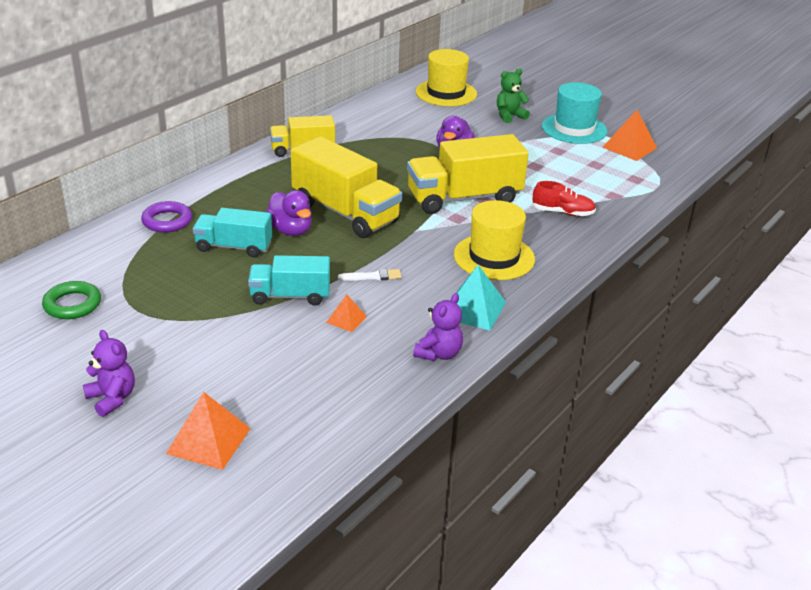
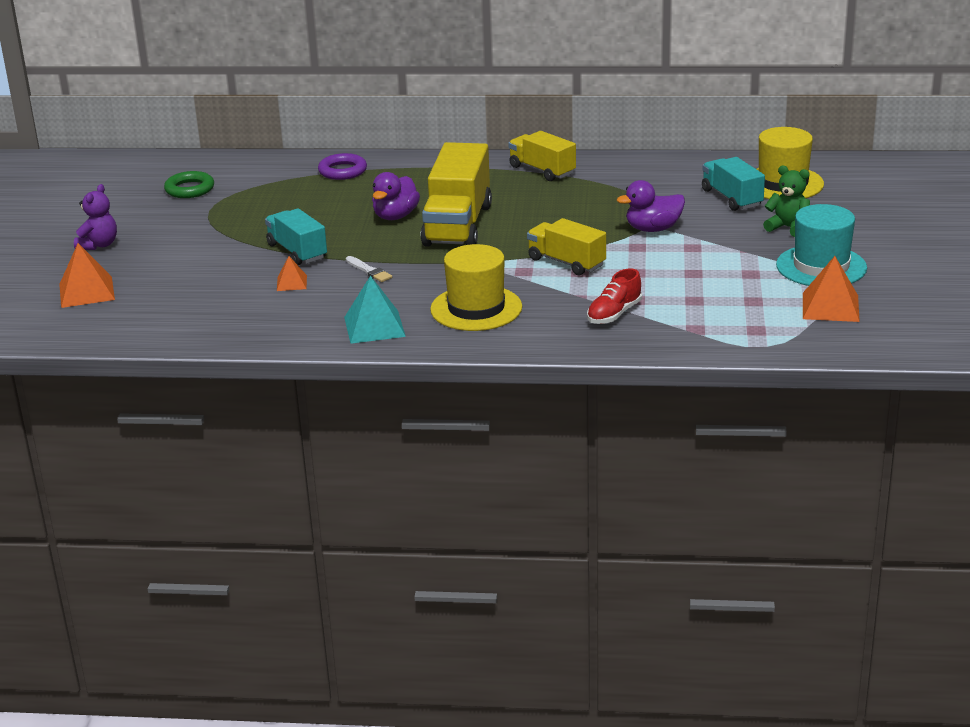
camera: 60 degrees right, 5 degrees down
turquoise truck [193,208,272,257] -> turquoise truck moved to [702,157,765,211]
yellow truck [407,134,529,214] -> yellow truck [527,218,606,275], size x0.60
purple teddy bear [413,293,463,361] -> none
red shoe [532,181,596,216] -> red shoe turned 60 degrees clockwise [587,268,642,324]

